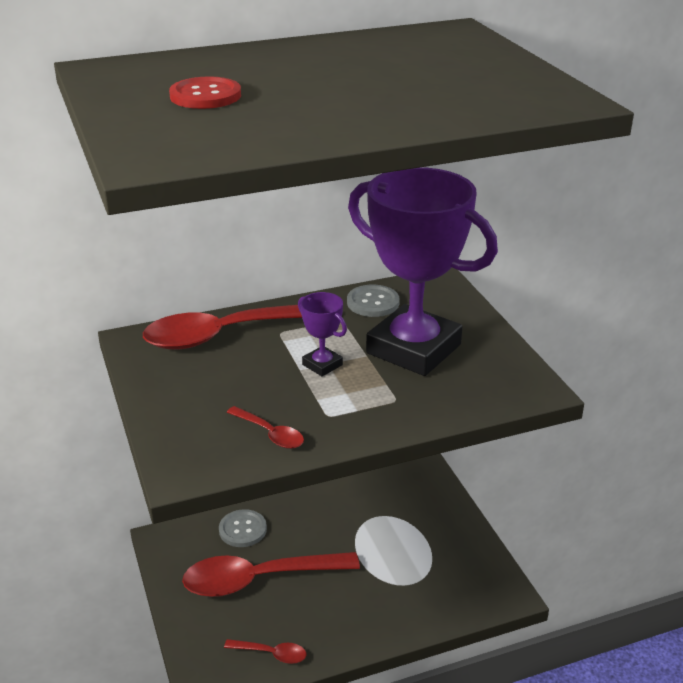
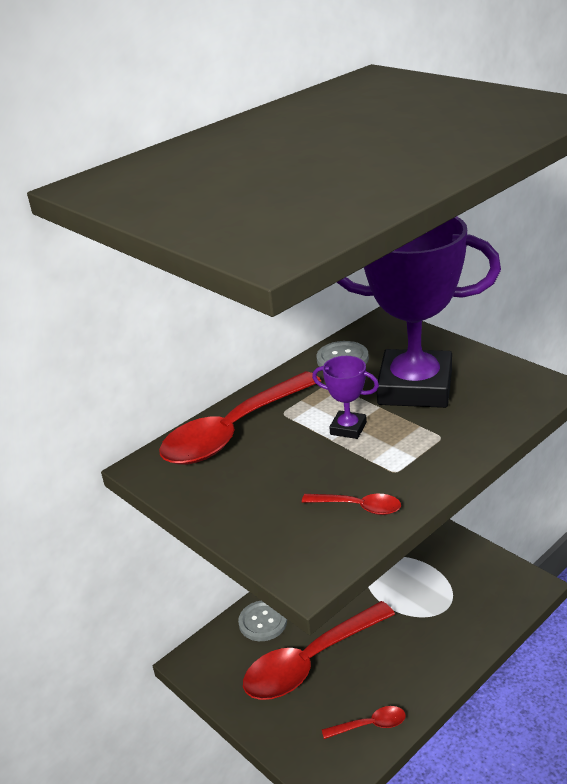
camera: 20 degrees left, 0 degrees up
red button [169,76,241,109] -> none

